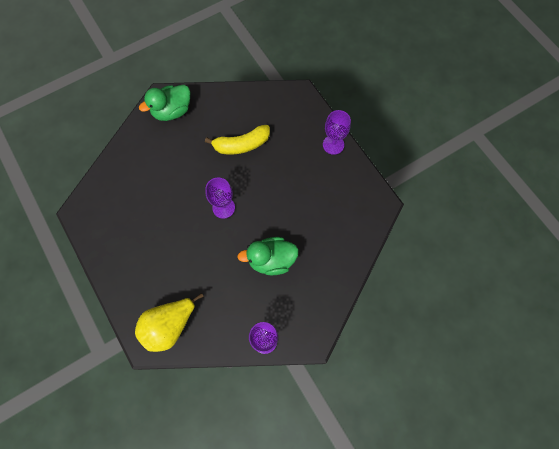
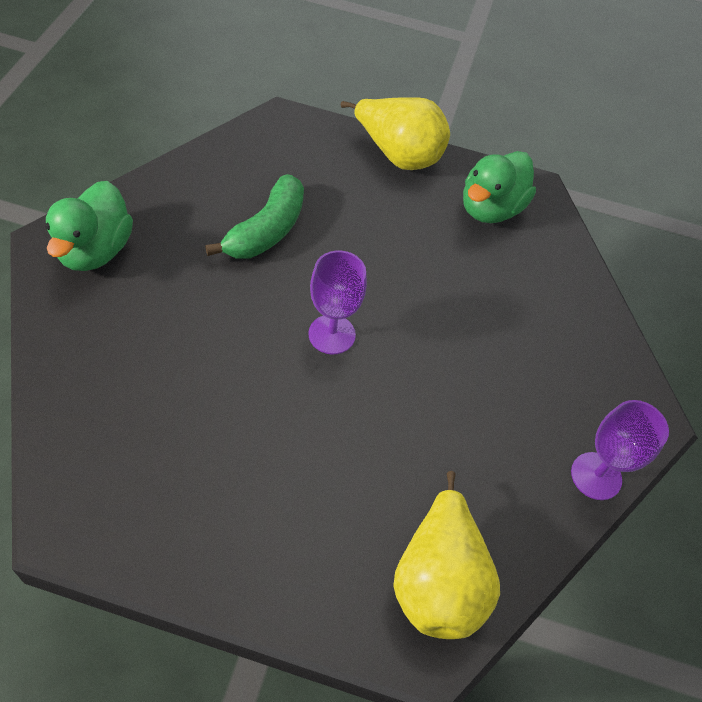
camera: 50 degrees left, 15 degrees down
yellow banana [205,125,270,154] -> green banana [205,174,304,259]
green duck [237,237,299,275] -> green duck moved to [463,151,536,223]
purple goblet [323,110,351,155] -> yellow pear [341,97,450,170]

